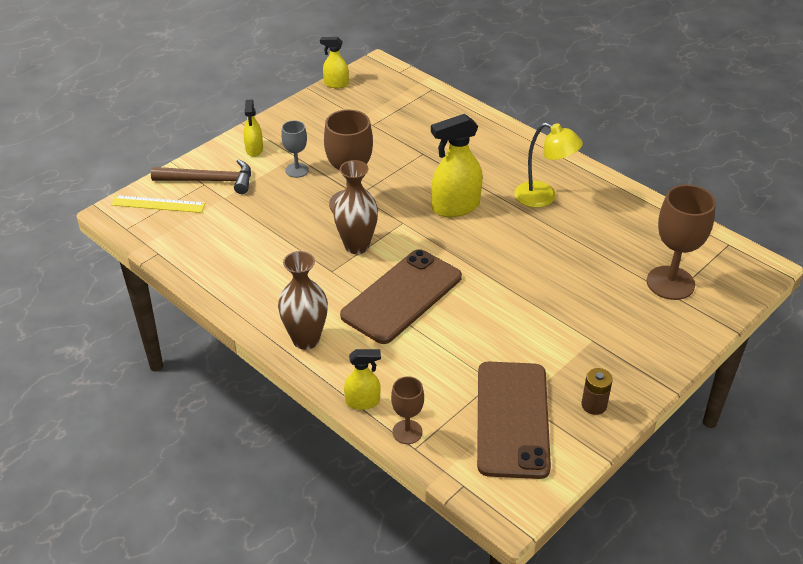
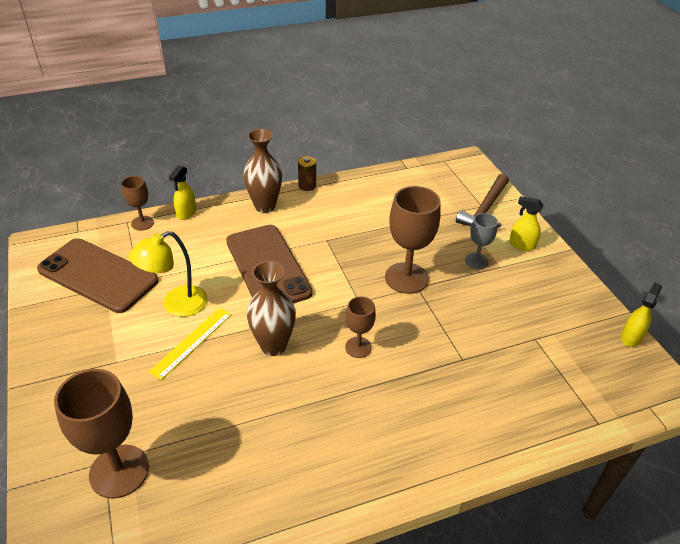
camera: 115 degrees right, 0 degrees up
yellow ruler [111,195,205,213] -> yellow ruler moved to [149,308,232,380]
brown vase [333,160,378,254] -> brown vase moved to [247,261,296,356]
yellow spray bottle [431,114,483,217] -> brown goblet [345,296,376,358]
yellow lamp [514,123,583,208] -> yellow lamp moved to [129,231,208,317]
brown battery [582,368,613,415] -> brown battery moved to [298,156,316,191]

